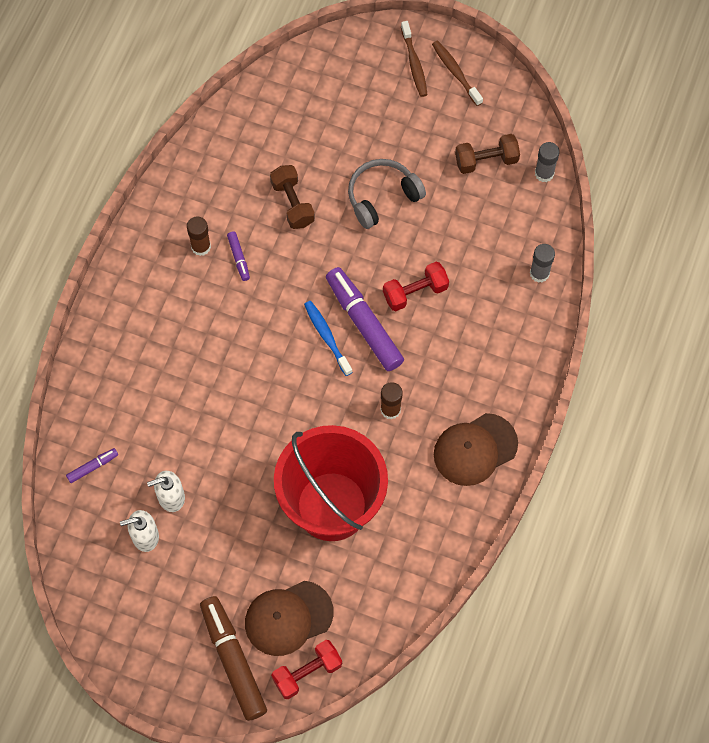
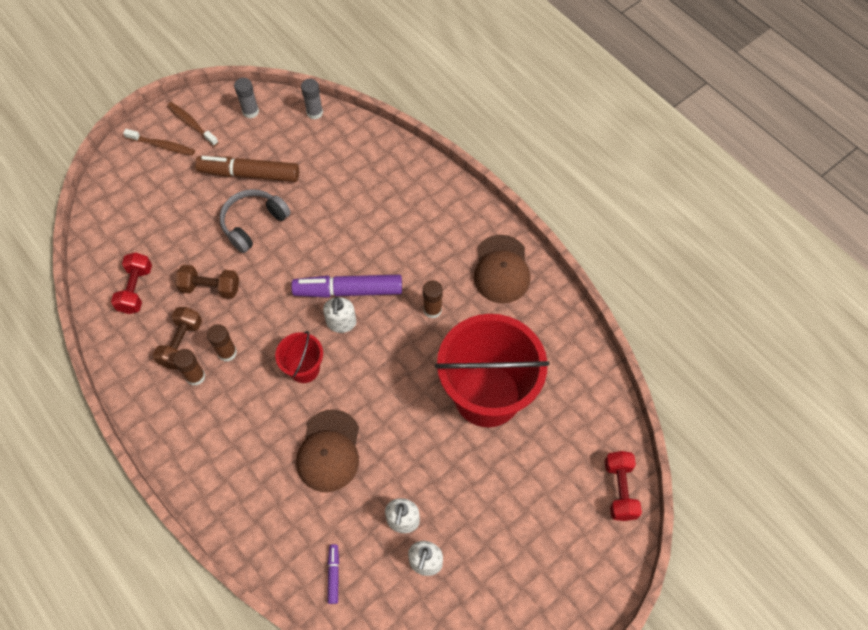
camera: 60 degrees left, 5 degrees down
brown marker [200,596,267,721] -> brown marker moved to [195,156,299,182]
purple marker [227,231,250,281] -> brown glue stick [207,324,237,362]
brown cap [245,581,333,656] -> brown cap moved to [296,409,359,492]
blue toothbrush [304,301,353,376] -> white soap dispenser [323,297,356,333]
grey headphones [348,159,426,229] -> grey headphones turned 45 degrees clockwise [220,189,291,253]
red dumbbell [383,262,449,311] -> red dumbbell moved to [111,252,152,314]
brown toothbrush [432,41,483,106] -> brown toothbrush turned 45 degrees clockwise [167,102,219,147]
brown dumbbell [455,134,520,174] -> brown dumbbell moved to [153,307,202,369]
grey glue stick [530,244,555,283] -> grey glue stick moved to [234,78,259,118]
none -> red bucket [275,331,323,383]

